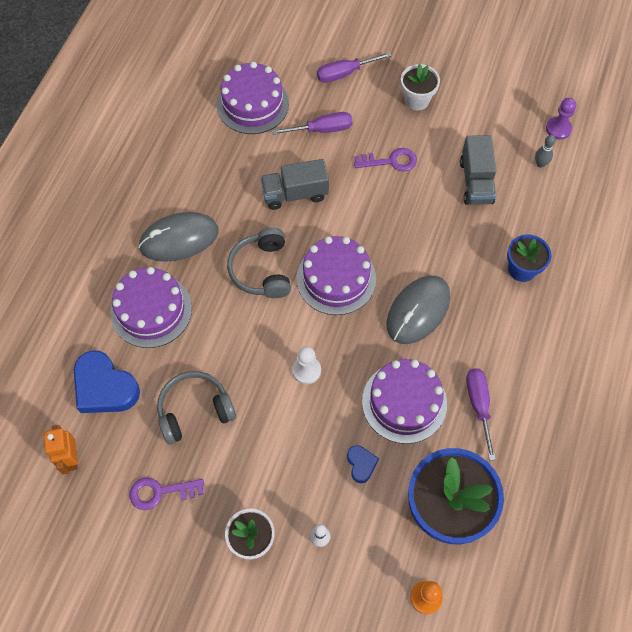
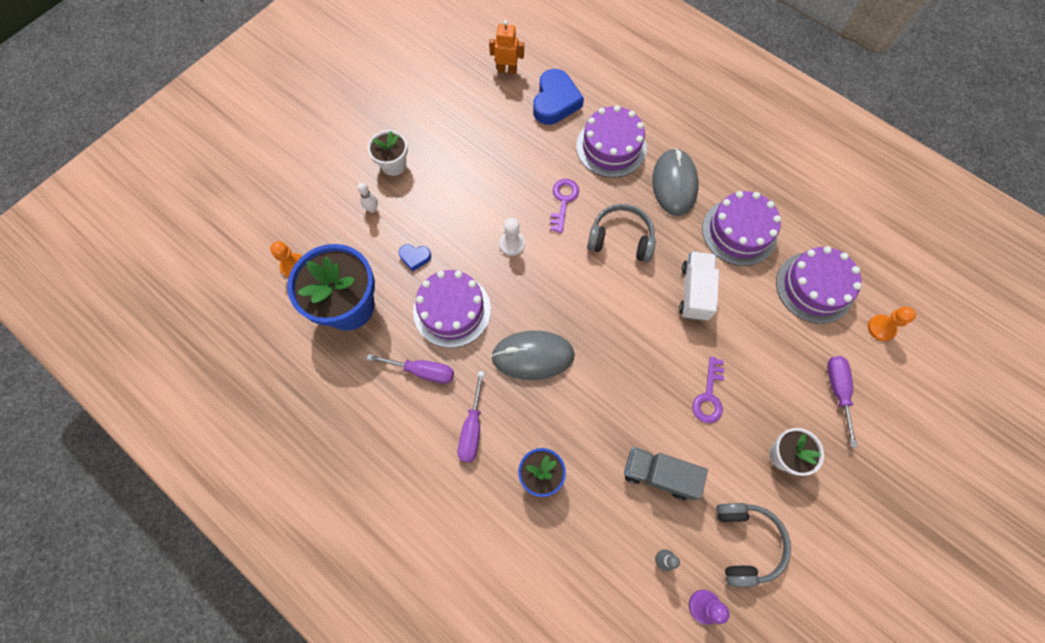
camera: 110 degrees right, 5 degrees up
blue heart [74,350,140,413] -> blue heart turned 135 degrees clockwise [533,69,584,125]
purple key [129,477,204,510] -> purple key moved to [550,179,579,233]
grey headphones [157,371,236,444] -> grey headphones moved to [716,503,791,587]
grey truck [260,159,329,210] -> white truck [679,251,719,321]
purple screwdriver [272,112,353,135] -> purple screwdriver moved to [458,371,485,463]
purple cake [296,236,376,315] -> purple cake moved to [702,191,781,266]
grey mouse [387,275,450,344] -> grey mouse turned 60 degrees counterclockwise [491,331,575,380]
none -> orange pawn [868,306,916,341]

